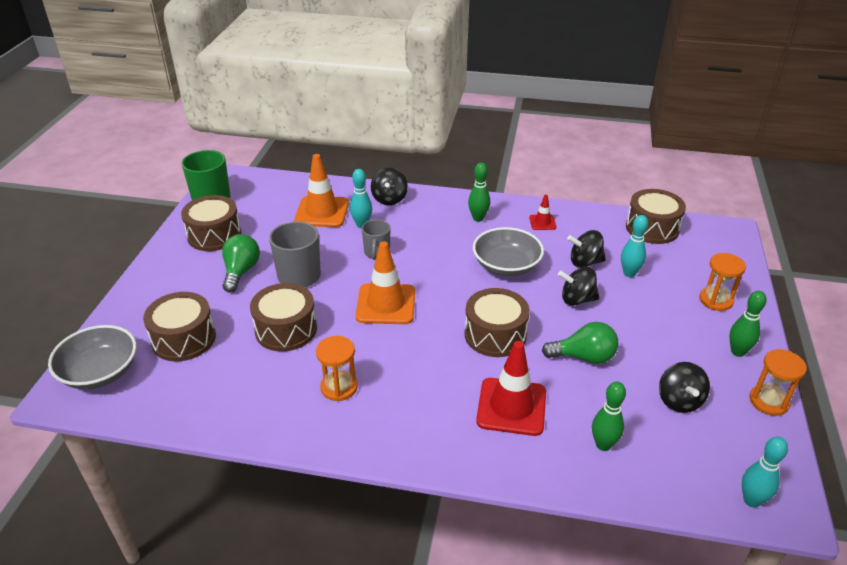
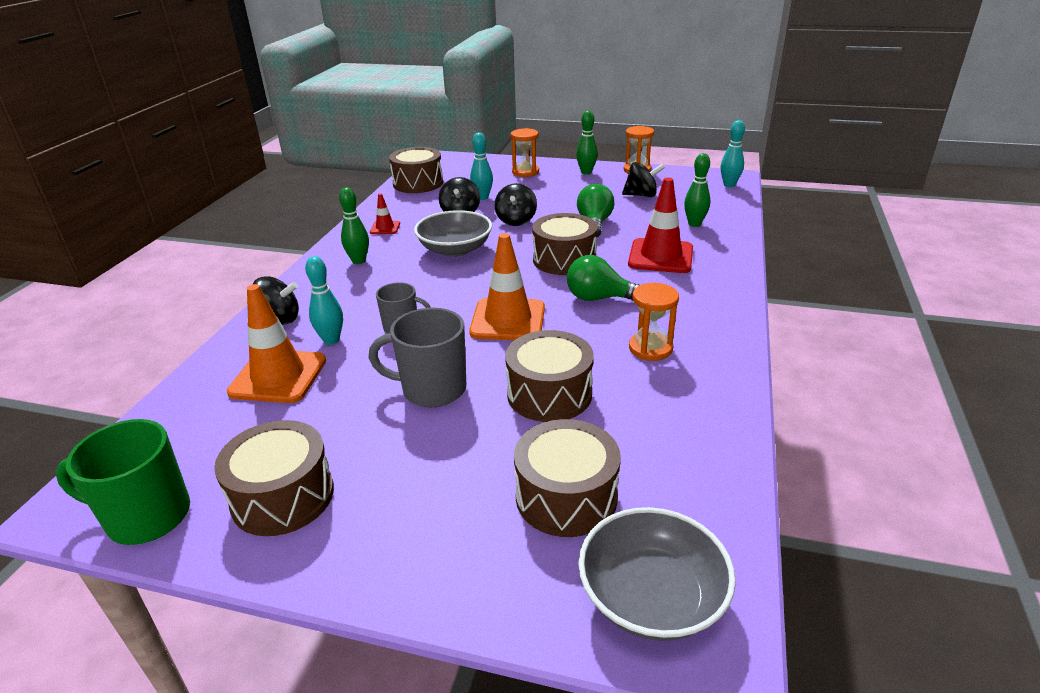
camera: 85 degrees left, 5 degrees down
green light bulb [222,234,260,293] -> green light bulb moved to [567,255,639,301]

